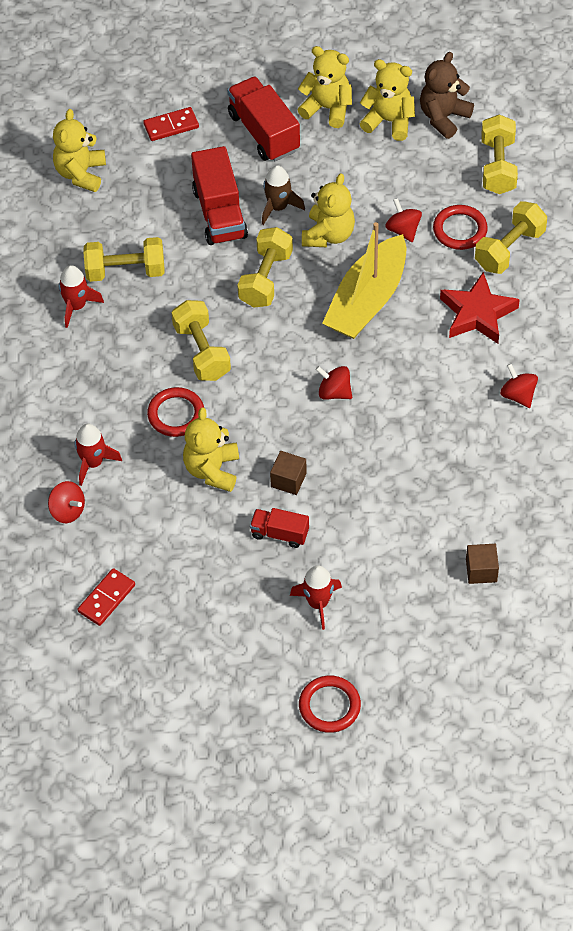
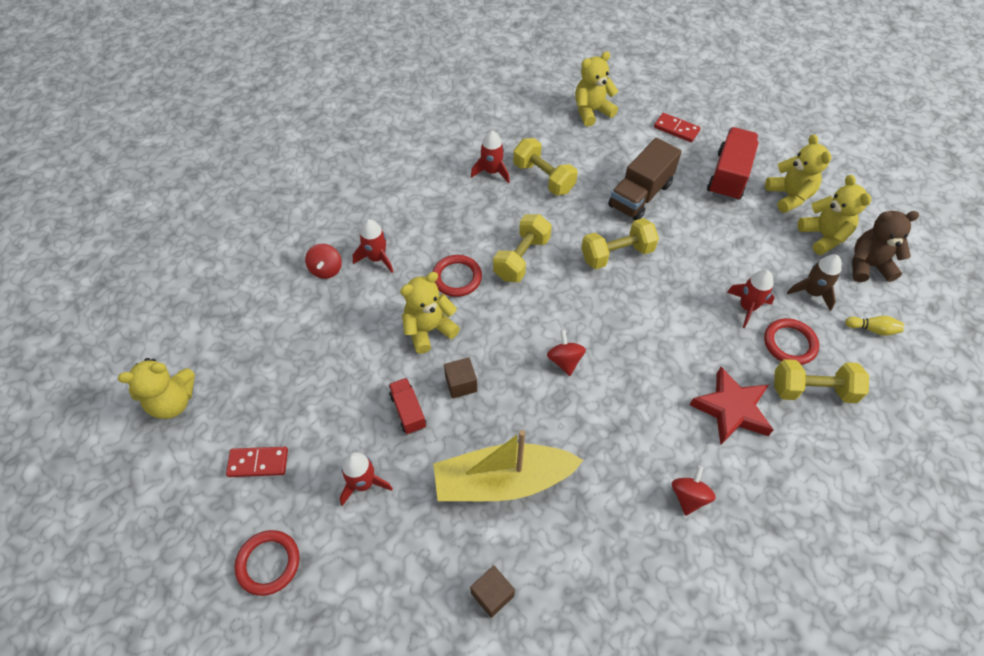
camera: 50 degrees right, 0 degrees up
red domino [78,568,135,626] -> red domino moved to [226,447,288,477]
red truck [191,146,248,245] -> brown truck [608,138,682,220]
brown rocket [262,165,305,225] -> brown rocket moved to [787,254,842,311]
yellow teddy bear [302,173,355,247] -> yellow teddy bear moved to [118,358,195,419]
yellow boat [322,222,406,339] -> yellow boat moved to [433,430,583,501]
red spinning top [385,198,422,242] -> red rocket [727,270,775,328]
yellow dumbbell [481,114,518,194] -> yellow bowling pin [845,316,904,336]

